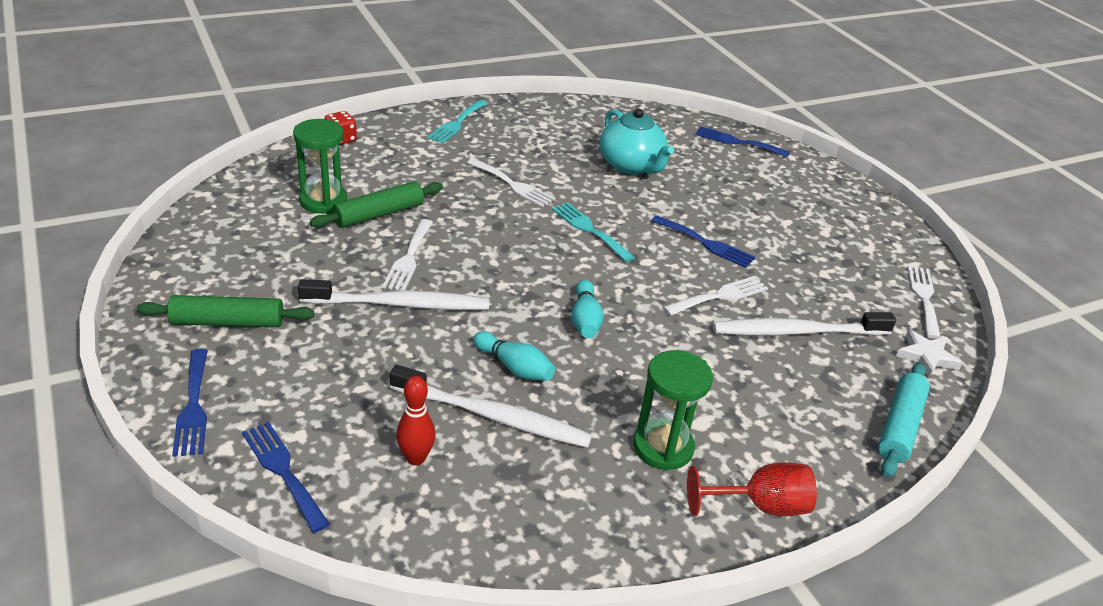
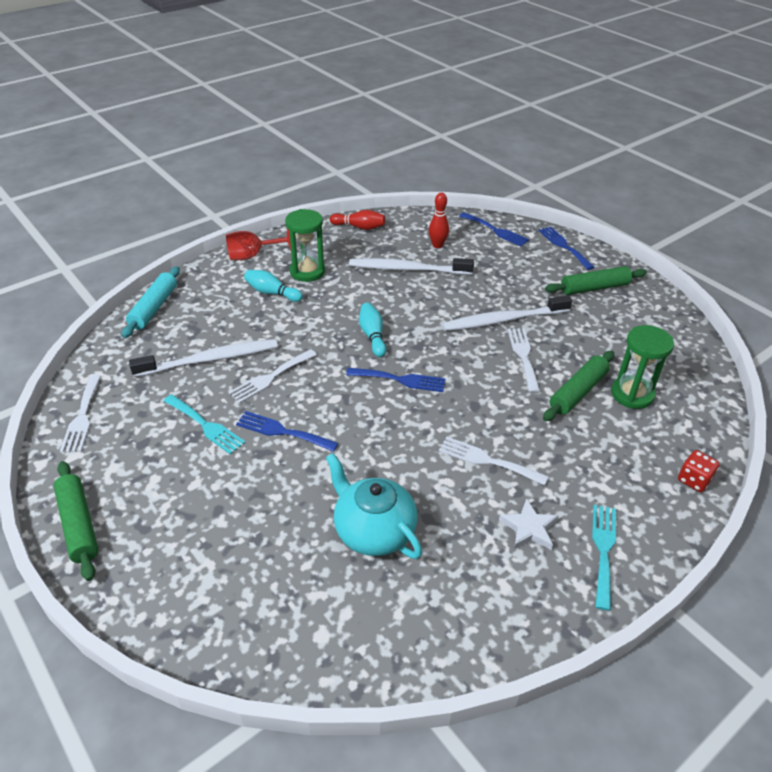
camera: 170 degrees right, 5 degrees up
turquoise bowling pin [473,331,555,381] -> turquoise bowling pin moved to [244,270,303,302]
turquoise fork [552,202,635,262] -> turquoise fork moved to [163,394,245,454]
blue fork [695,126,790,157] -> blue fork moved to [346,368,446,392]
white star [896,329,962,377] -> white star moved to [499,498,559,550]
none -> green rolling pin [54,461,98,581]
none -> red bowling pin [330,210,385,230]

